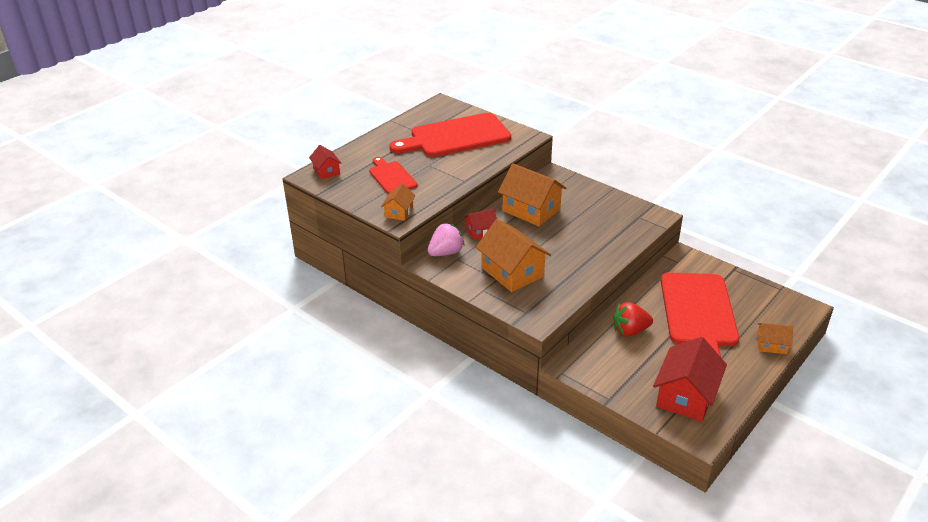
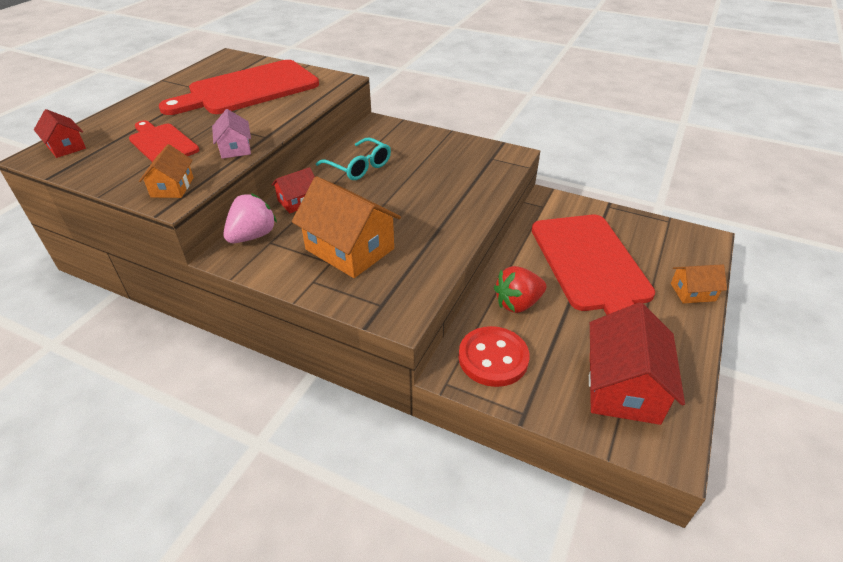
camera: 15 degrees left, 5 degrees up
orange house [498,163,567,226] -> turquoise glasses [316,137,391,180]
none -> pink house [212,109,251,159]
none -> red button [459,326,529,387]

